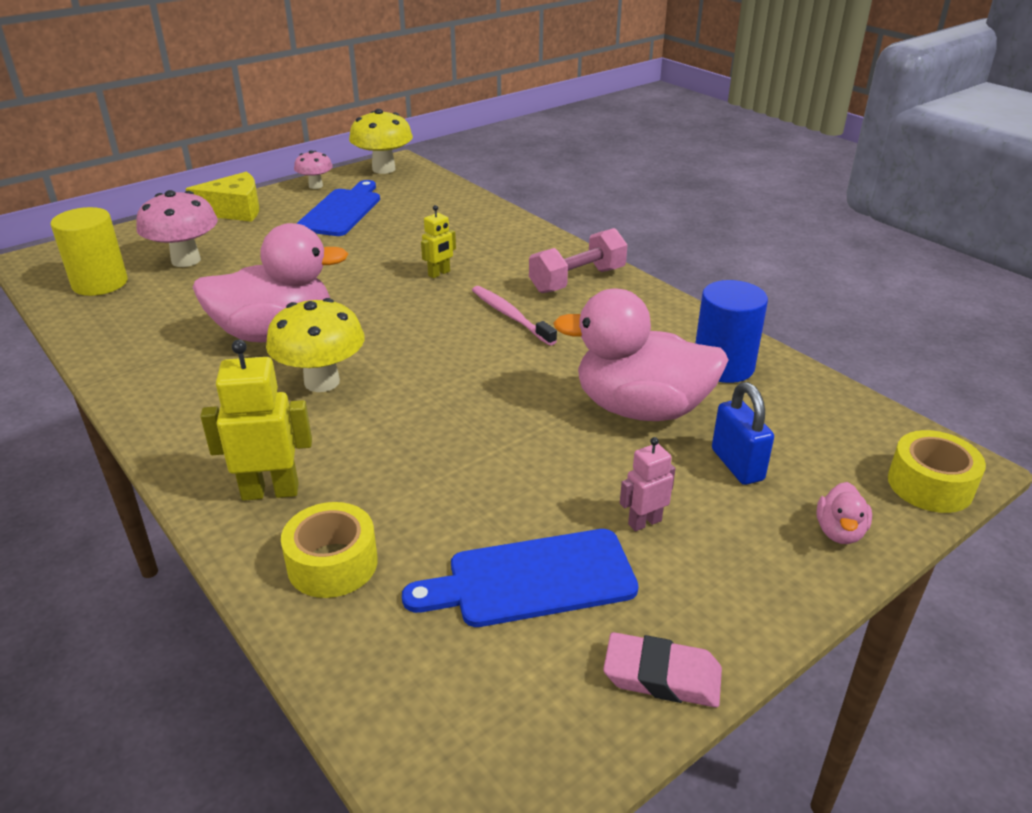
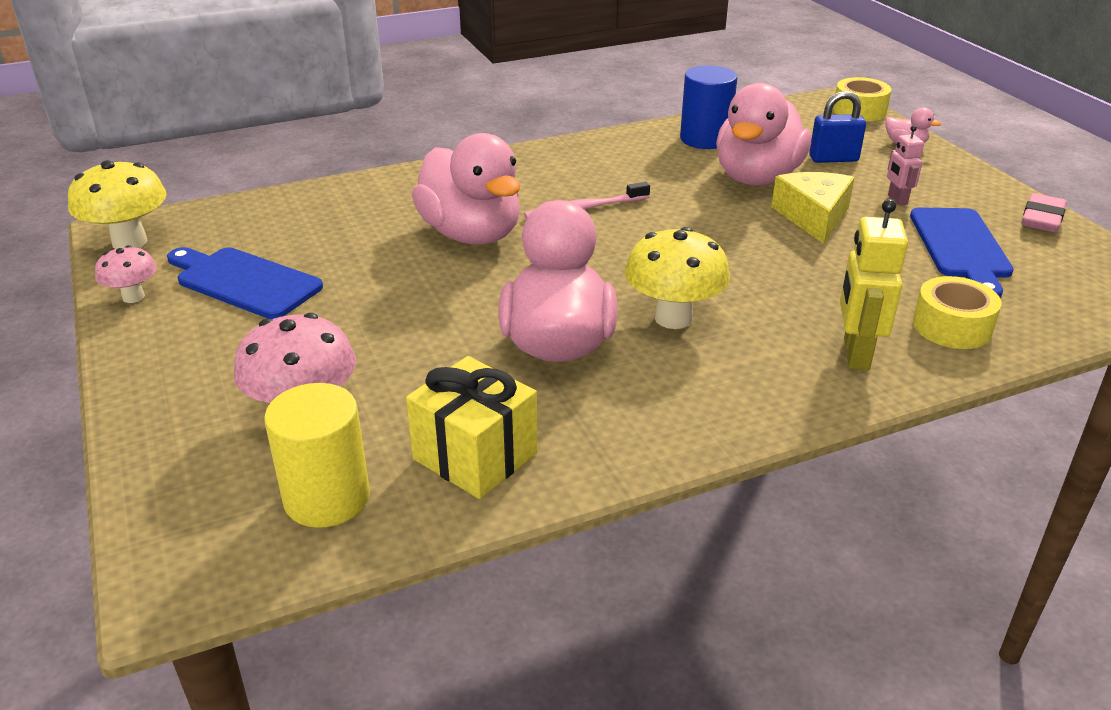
camera: 75 degrees left, 0 degrees up
yellow cheese [186,172,259,222] -> yellow cheese moved to [771,172,855,244]
yellow robot [421,205,456,278] -> pink duck [412,133,520,244]
pink dumbbell [529,228,627,293] -> none
none -> yellow gift [406,356,538,499]

